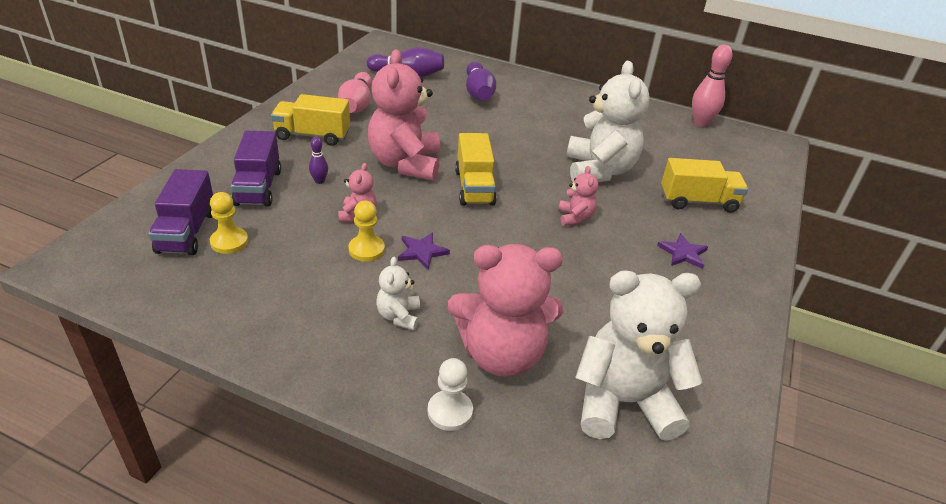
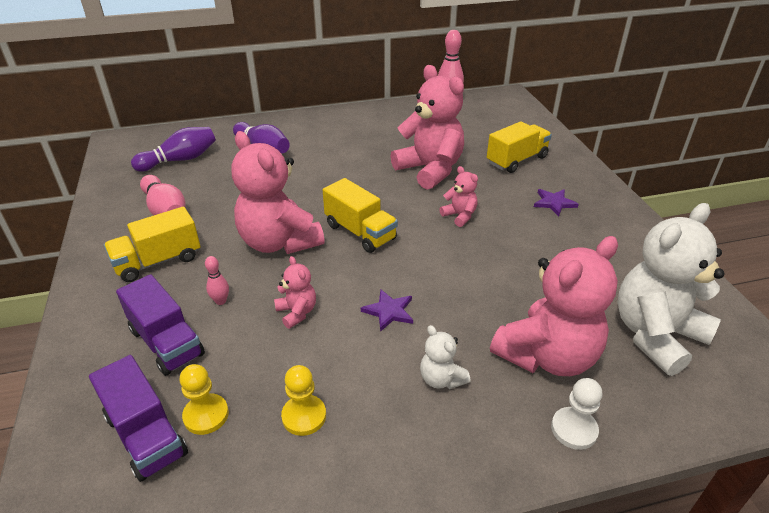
camera: 35 degrees left, 0 degrees up
purple bowling pin [309,137,328,184] -> pink bowling pin [205,256,229,305]
yellow pawn [349,201,385,262] -> yellow pawn moved to [281,365,326,436]
white teddy bear [566,61,650,182] -> pink teddy bear [391,65,464,190]

